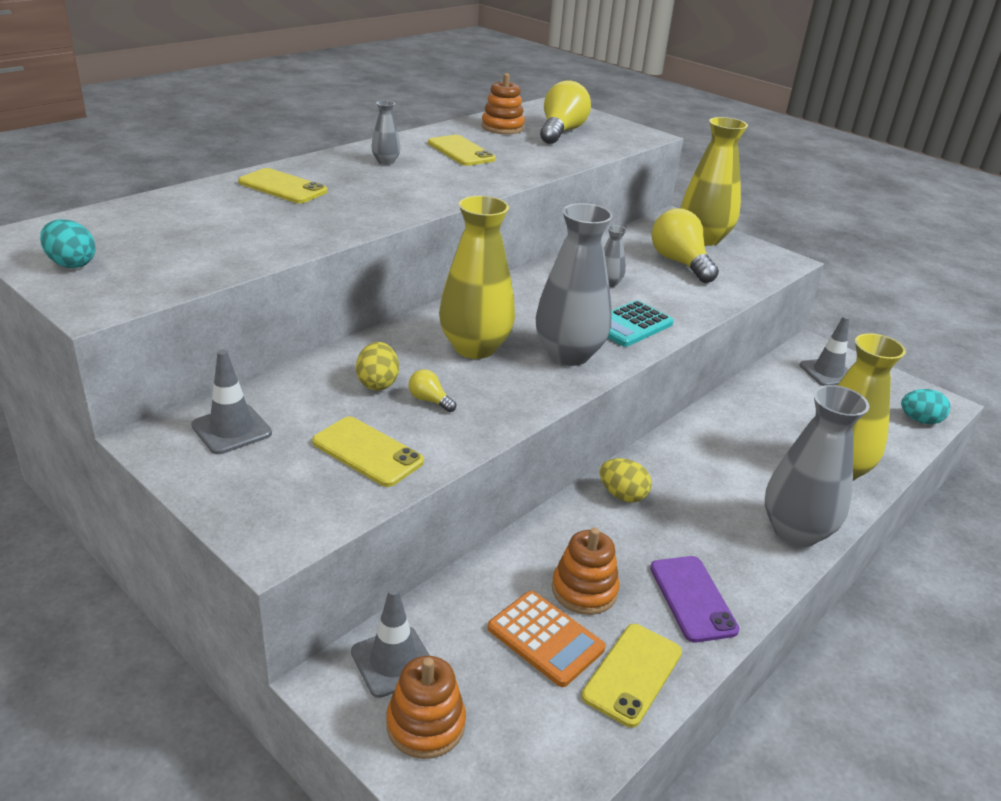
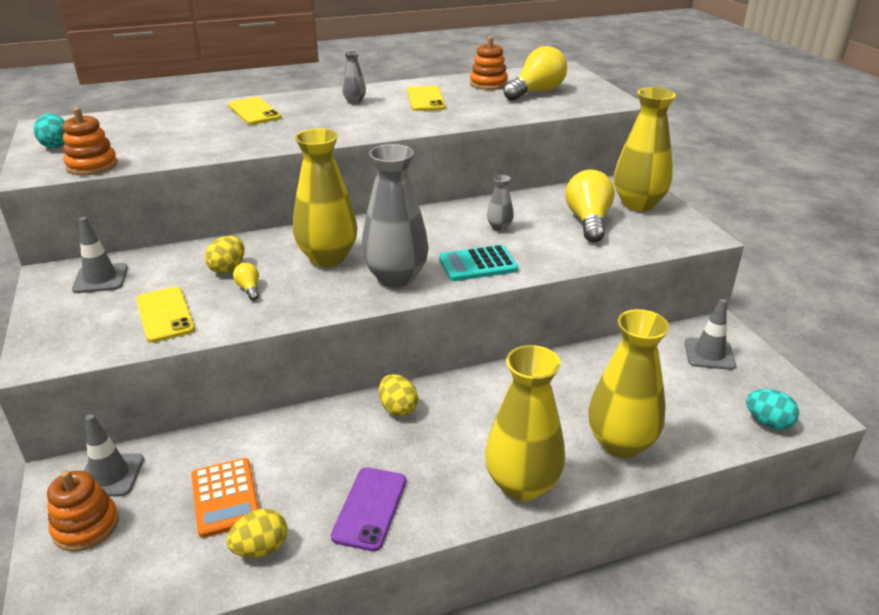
camera: 30 degrees right, 0 degrees up
orange stacking toy [552,528,620,615] -> orange stacking toy moved to [63,108,118,175]
yellow phone [581,624,682,728] -> yellow egg [226,509,287,558]
grey vase [765,385,870,547] -> yellow vase [485,345,565,501]

